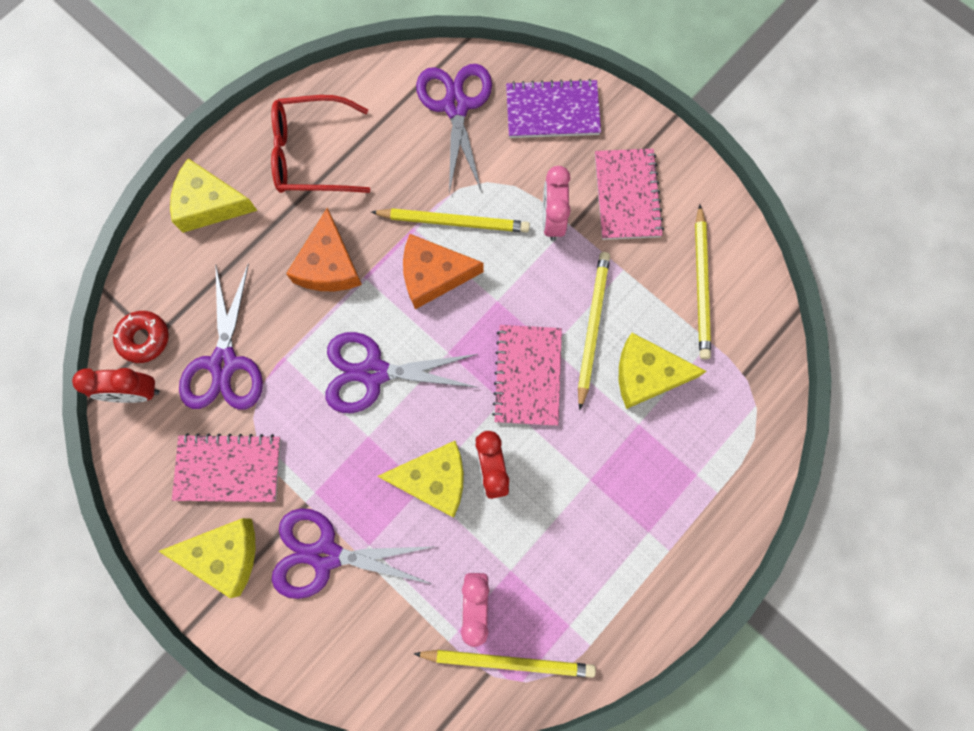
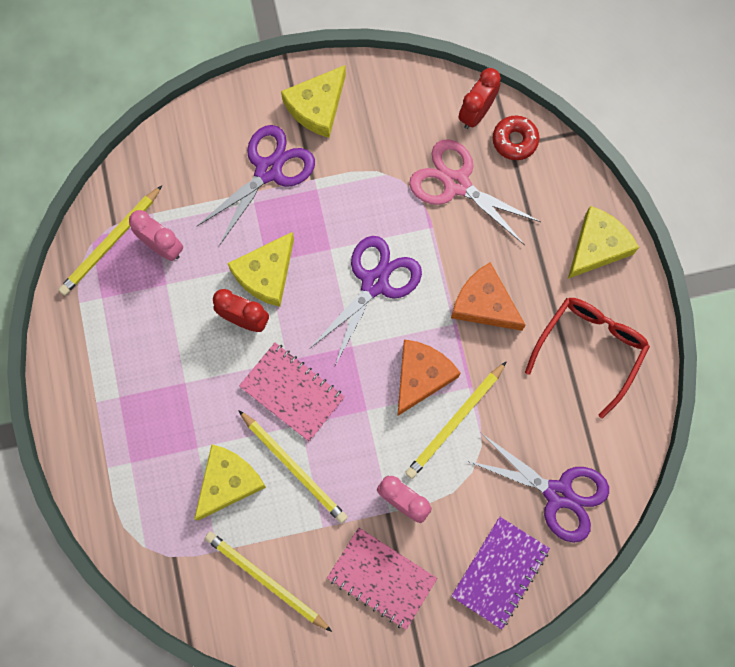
camera: 125 degrees right, 0 degrees up
pink notebook [172,433,281,502] -> none
purple scissors [179,264,263,410] -> pink scissors [409,139,541,245]

